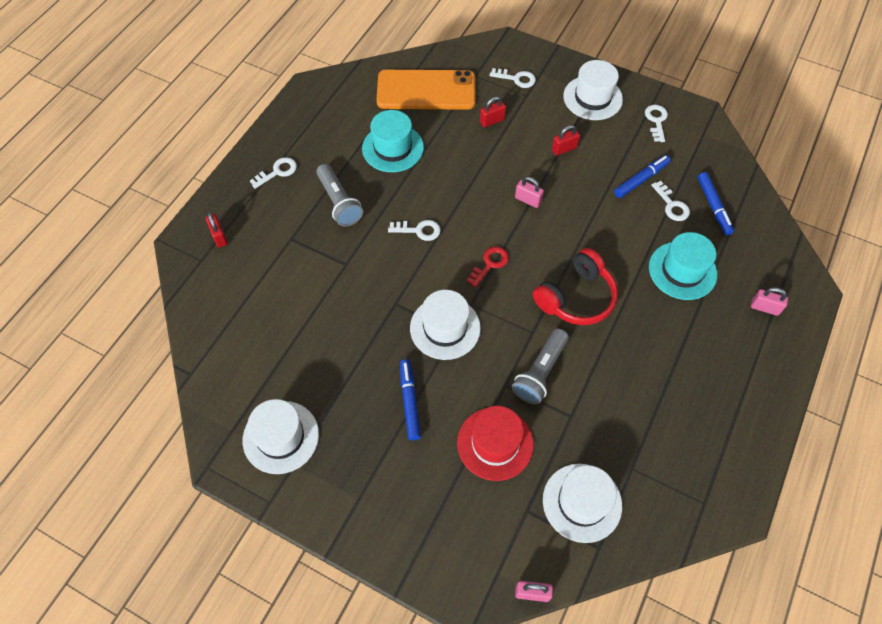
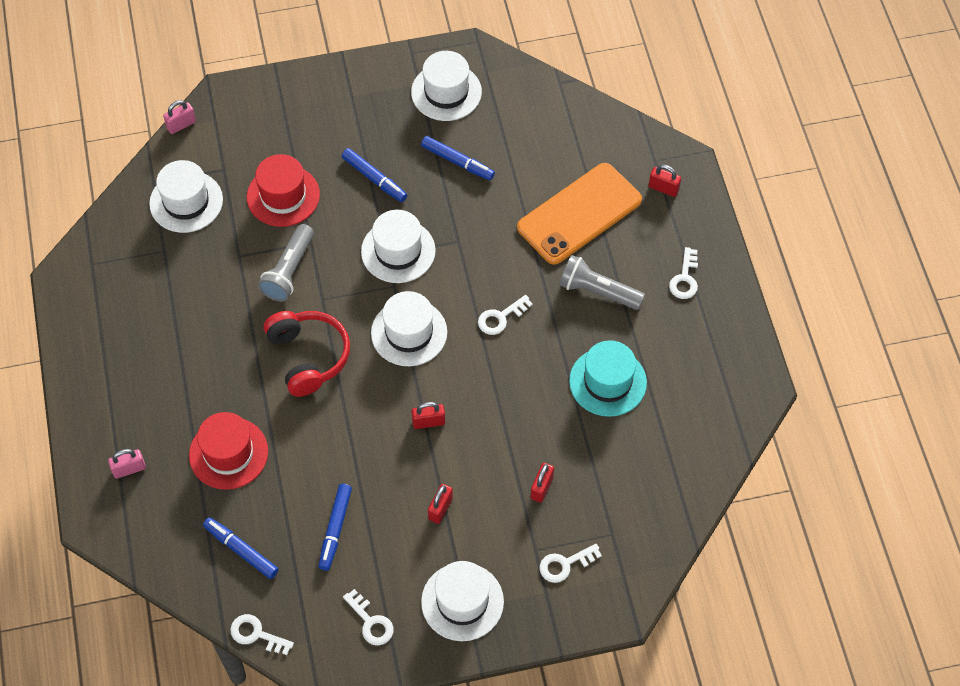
camera: 140 degrees right, 0 degrees up
orange phone [376,70,476,110] -> orange phone moved to [517,163,642,265]
red key [467,246,509,288] -> white hat [371,291,447,366]
grey flashlight [512,329,569,404] -> grey flashlight turned 150 degrees counterclockwise [258,224,314,302]
pink padlock [515,177,544,208] -> red padlock [411,402,445,429]
red headphones [533,248,618,325] -> red headphones turned 150 degrees clockwise [264,311,350,397]
turquoise hat [649,232,717,300] -> red hat [189,412,268,490]
white key [651,181,690,221] -> white key moved to [230,614,294,655]
none -> blue marker [421,136,495,180]

